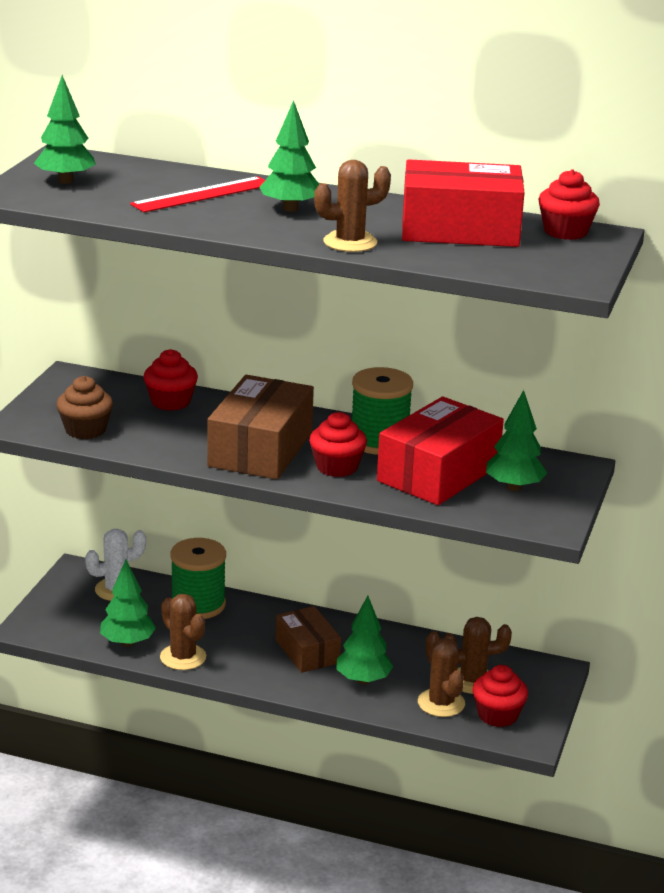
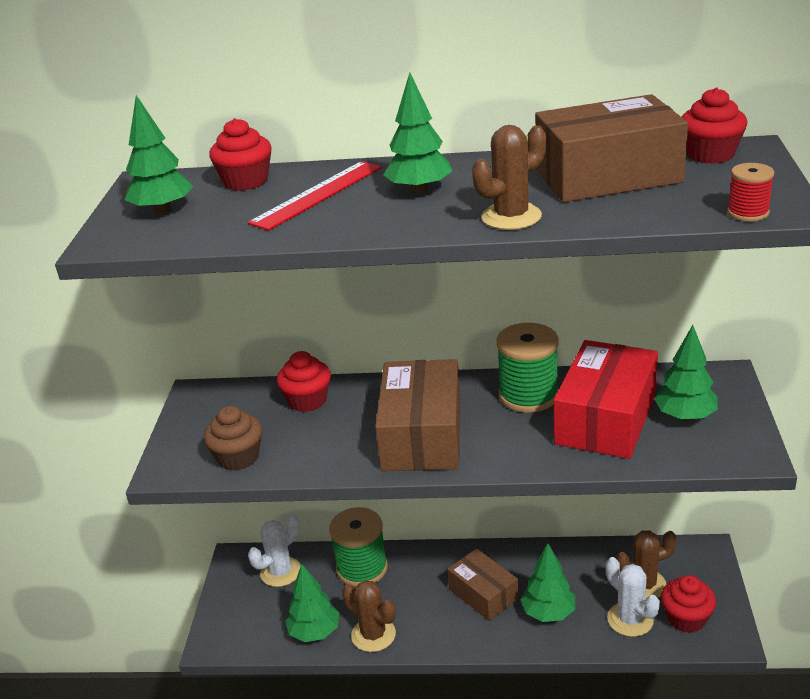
camera: 10 degrees left, 5 degrees up
red cupcake [309,412,367,477] -> red cupcake moved to [209,118,271,191]
red box [402,159,525,247] -> brown box [535,94,688,202]
brown cactus [418,631,465,717] -> white cactus [606,557,660,637]
none -> red spool [727,163,774,222]

